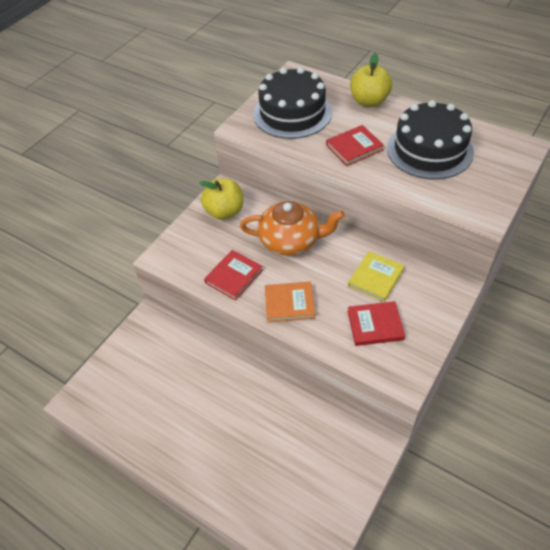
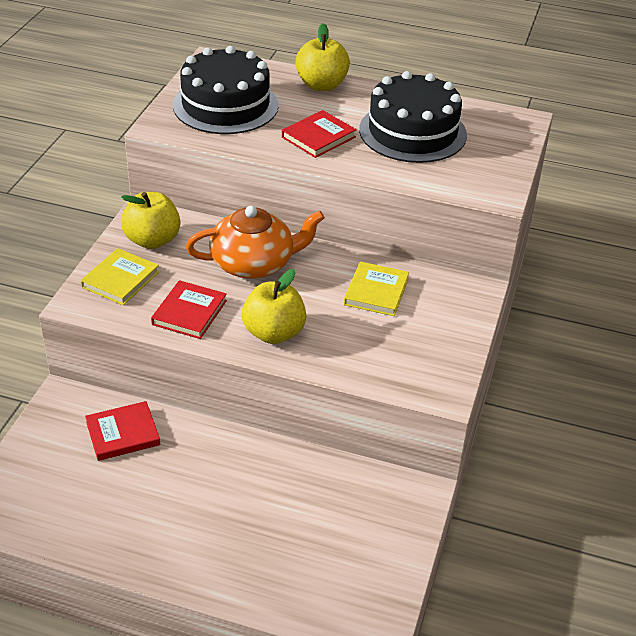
camera: 20 degrees left, 10 degrees down
orange book [265,282,315,322] -> yellow apple [242,269,306,344]
red book [347,301,405,346] -> red book moved to [85,401,160,461]
none -> yellow book [81,248,159,305]

